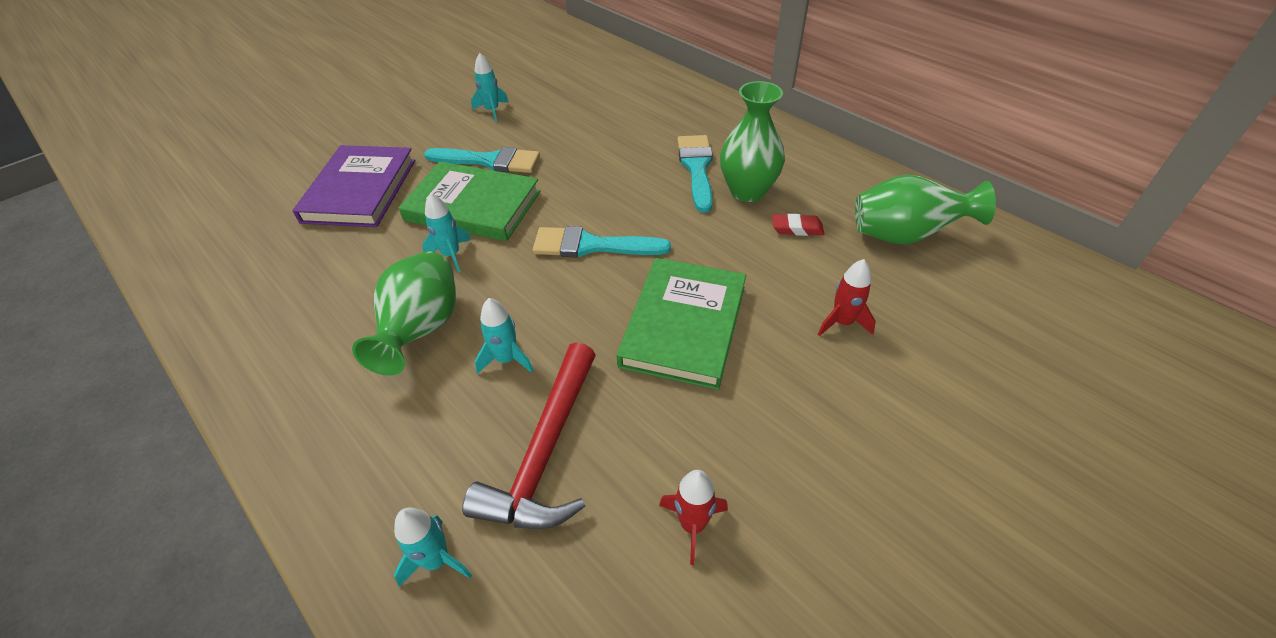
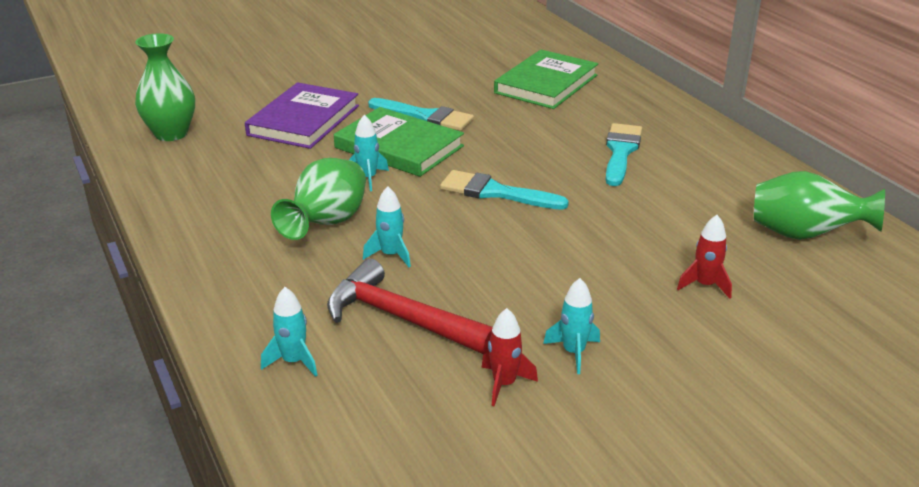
camera: 15 degrees right, 15 degrees down
red hammer [462,342,596,529] -> red hammer turned 90 degrees clockwise [327,258,493,354]
turquoise rocket [471,53,509,122] -> turquoise rocket moved to [543,278,600,374]
green book [616,258,746,390] -> green book moved to [494,50,598,109]
green vase [720,81,785,202] -> green vase moved to [135,33,195,141]
red eraser [772,214,824,236] -> none

